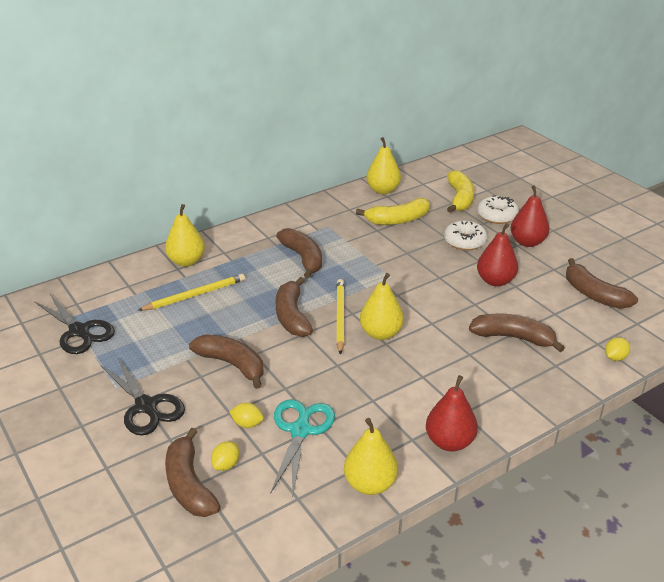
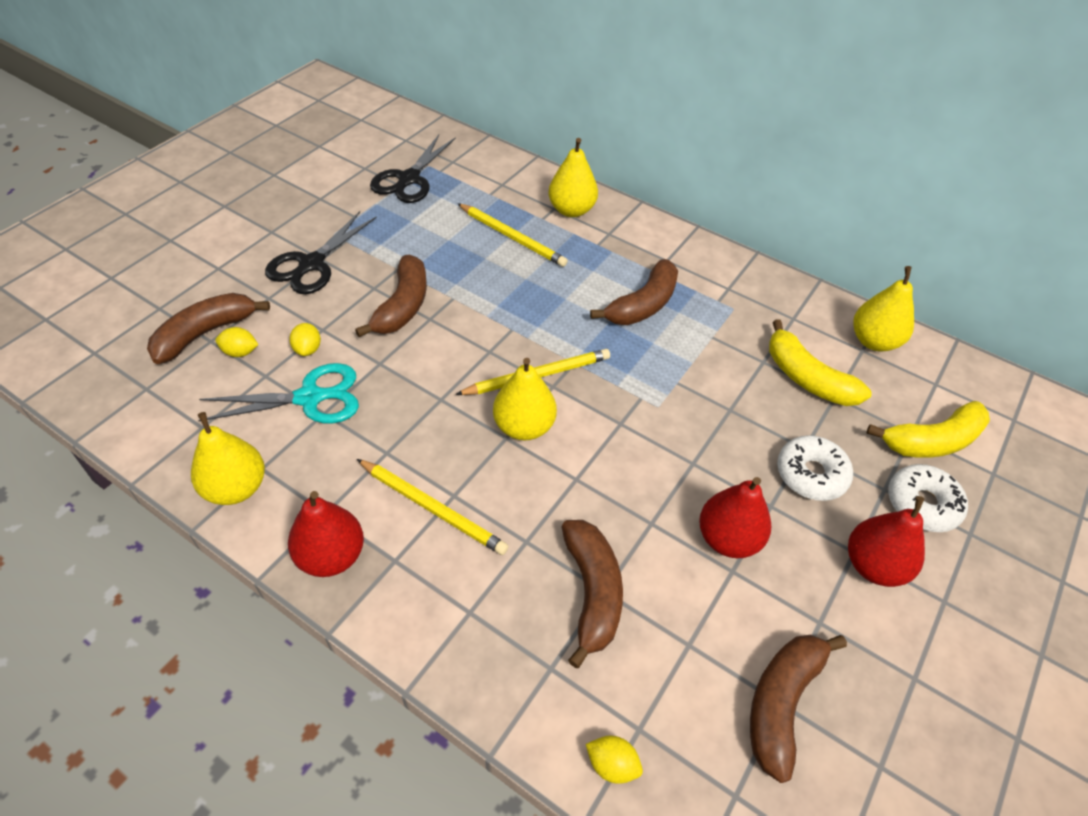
camera: 65 degrees right, 15 degrees up
brown banana [275,277,313,337] -> none
none -> yellow pencil [357,459,509,555]

